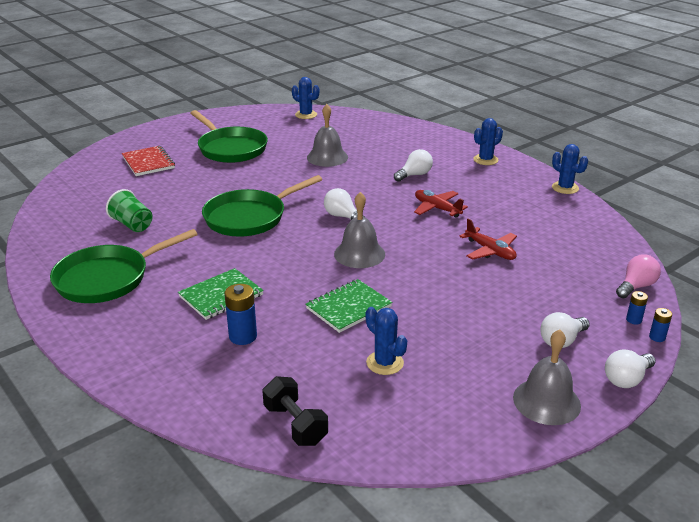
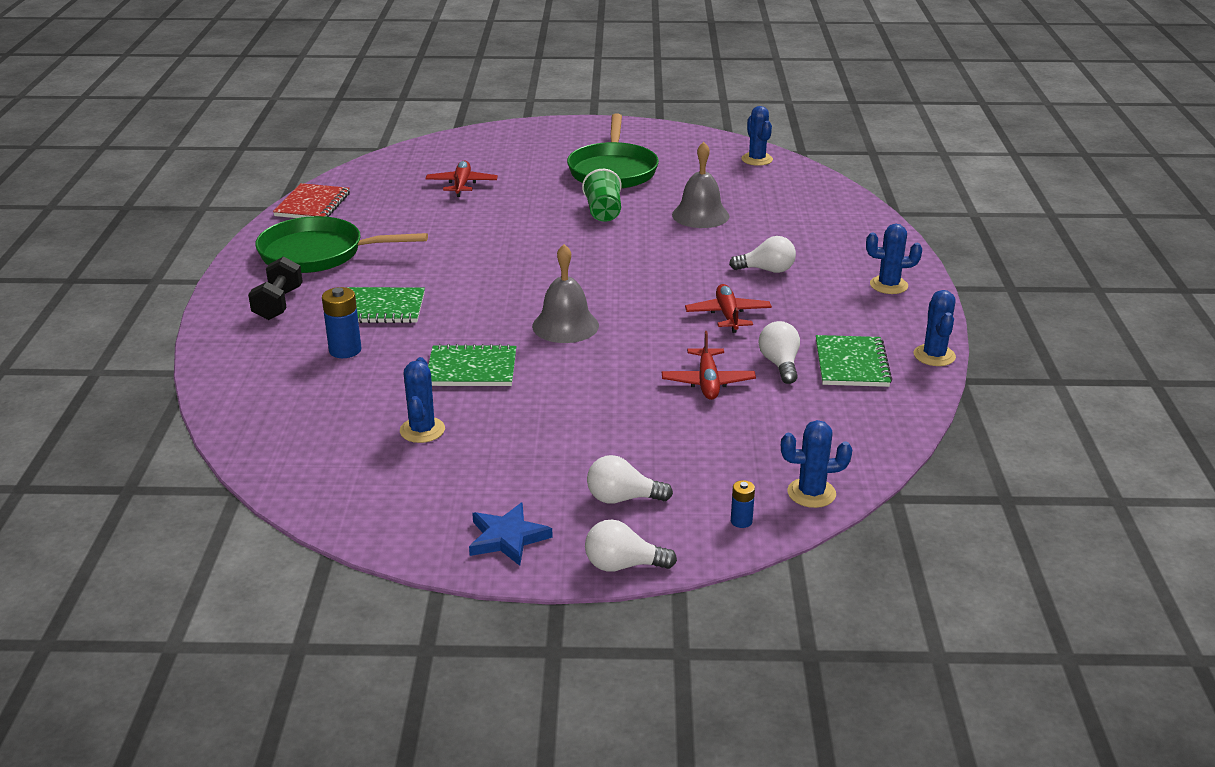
camera: 40 degrees right, 0 degrees up
green cup [106,189,153,232] -> green cup moved to [582,169,622,222]
red notebook [122,146,175,176] -> red notebook moved to [273,183,350,218]
green pan [202,175,322,237] -> none
black dumbbell [262,376,328,446] -> black dumbbell moved to [248,256,303,320]
white light bulb [324,188,365,220] -> white light bulb moved to [759,321,800,384]
grey bell [513,329,581,425] -> blue star [469,502,553,566]
pink light bulb [616,255,661,298] -> blue cactus [781,420,852,508]
blue battery [649,308,672,342] -> none
none -> red plane [425,160,498,197]
none -> green notebook [816,335,892,387]

